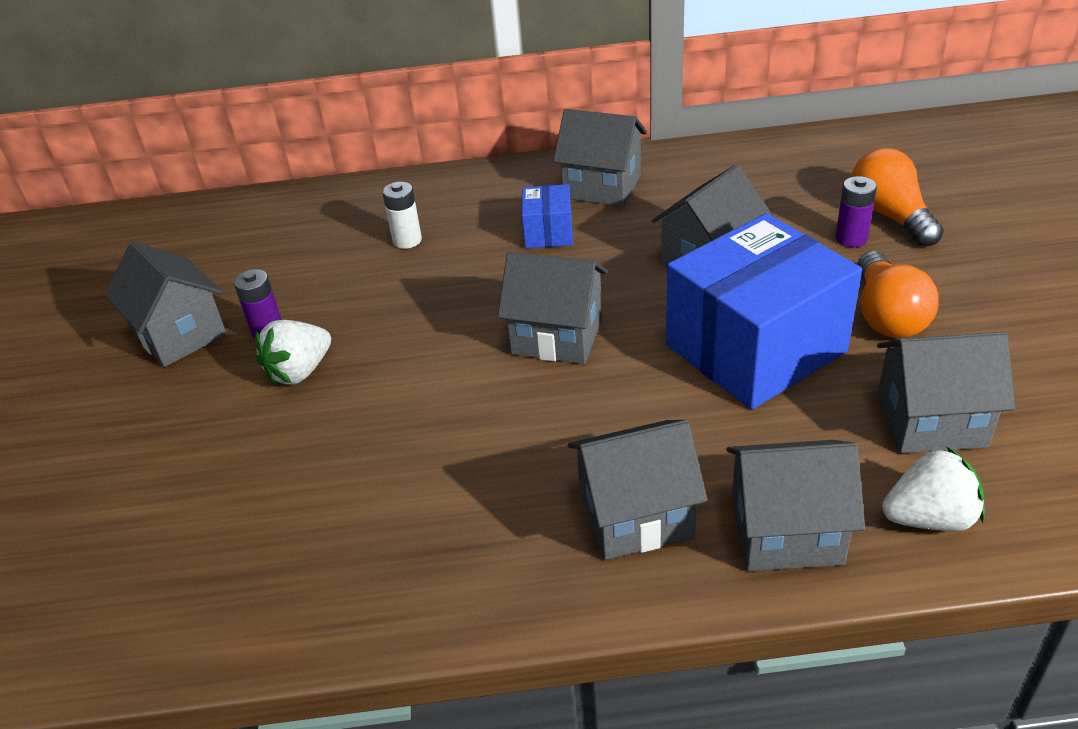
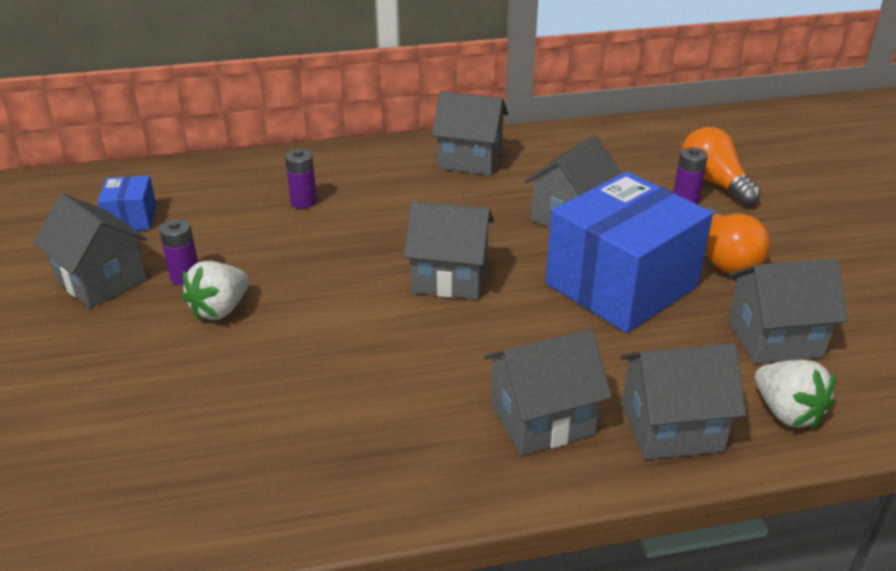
camera: 10 degrees left, 5 degrees down
white battery [382,182,422,249] -> purple battery [285,149,317,208]
blue box [522,184,573,248] -> blue box moved to [97,175,157,230]
white strawberry [882,446,985,531] -> white strawberry turned 75 degrees clockwise [755,360,835,429]

